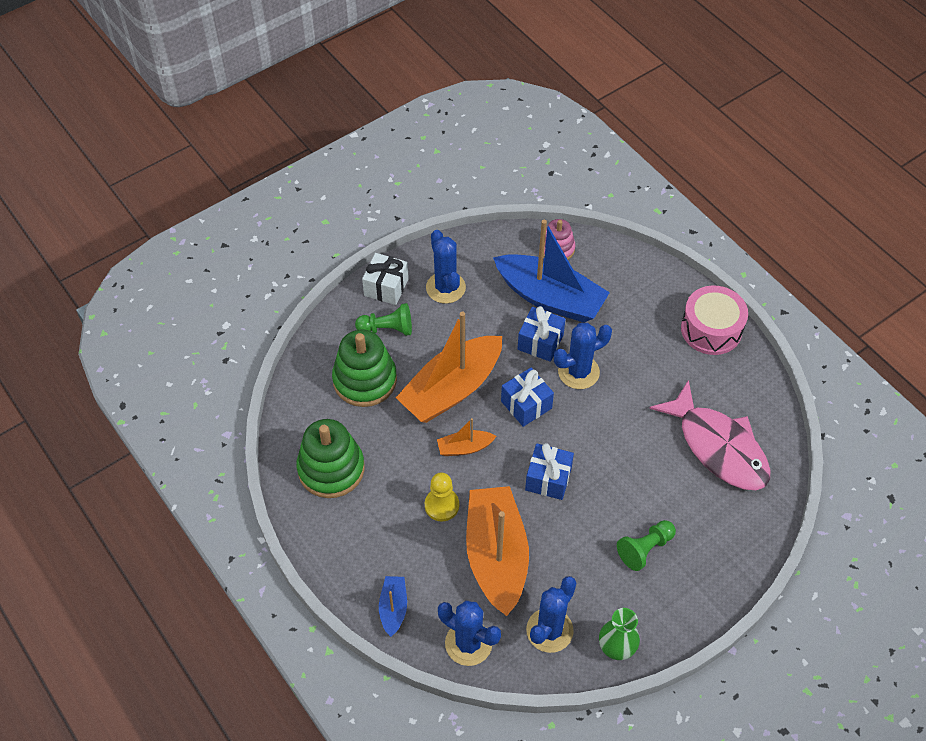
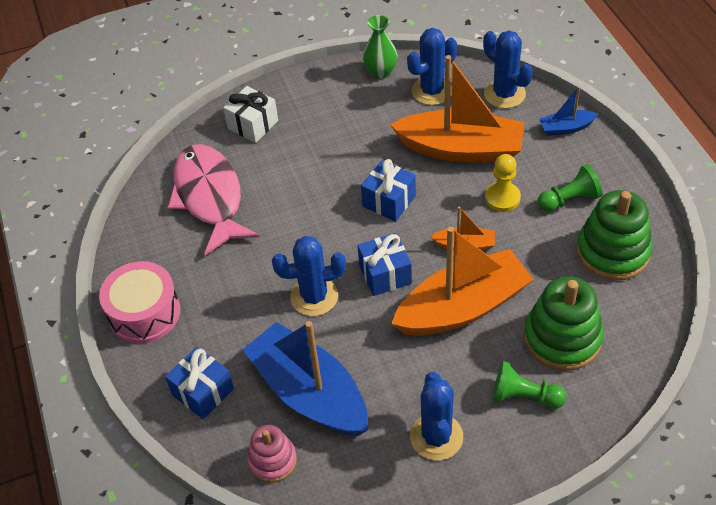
camera: 160 degrees left, 5 degrees down
white gift [362,253,409,305] -> white gift moved to [223,86,278,143]
blue boat [379,576,407,637] -> blue boat turned 60 degrees clockwise [539,87,598,136]
orange boat [466,486,529,616] -> orange boat turned 90 degrees counterclockwise [390,55,524,162]
blue gift [518,306,566,362] -> blue gift moved to [165,347,234,419]
green pawn [617,520,676,571] -> green pawn moved to [538,164,603,212]

